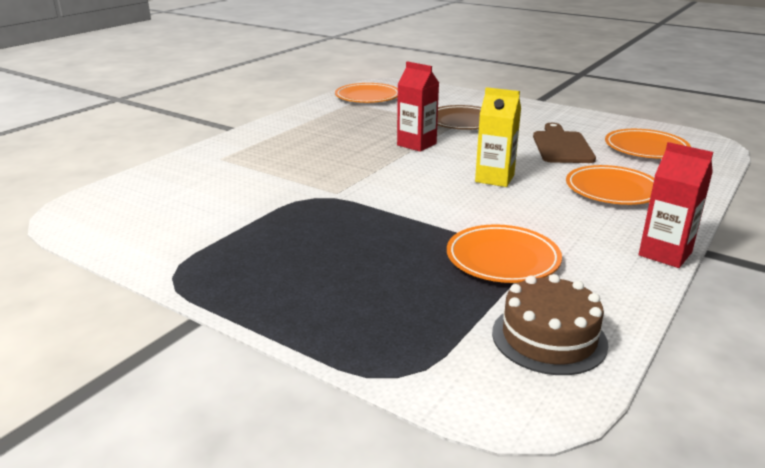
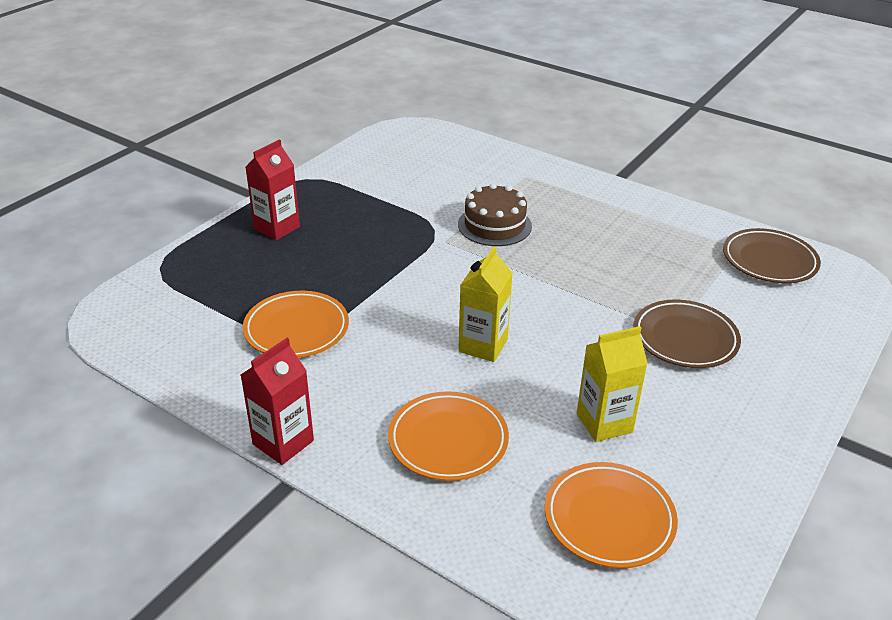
camera: 90 degrees right, 10 degrees up
orange plate [335,83,398,103] -> brown plate [723,228,821,283]
red carton [397,61,439,152] -> red carton moved to [245,139,300,240]
brown cake [492,274,609,375] -> brown cake moved to [458,183,532,246]
brown cutting board [533,123,596,163] -> yellow carton [577,326,648,442]

